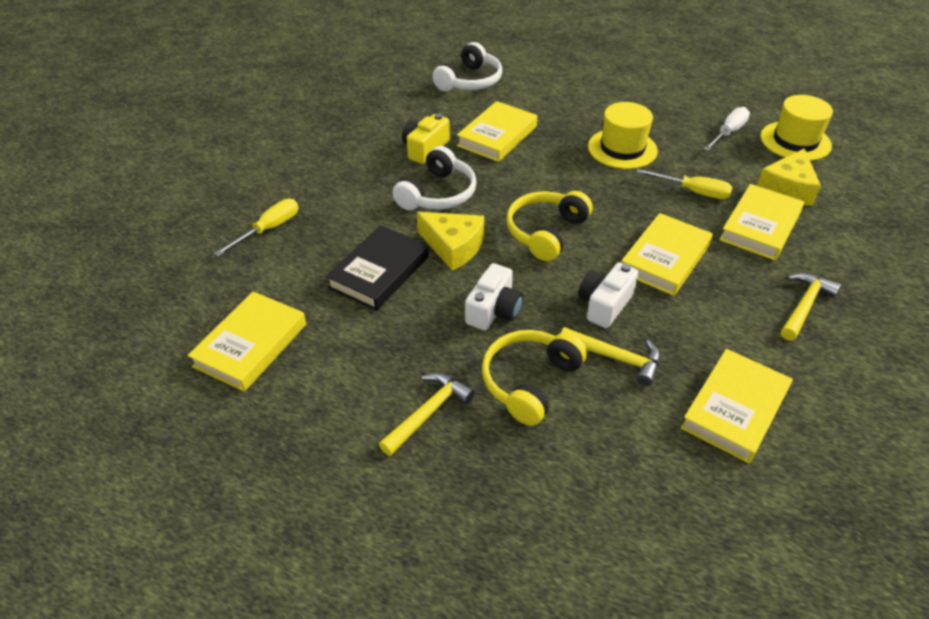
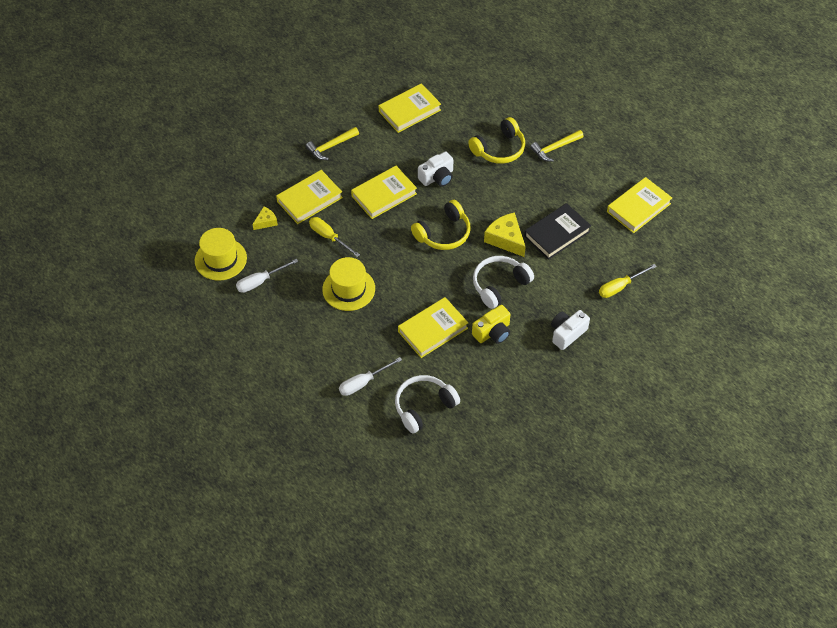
camera: 160 degrees left, 10 degrees up
white camera [465,263,523,331] -> white camera moved to [551,310,590,350]
yellow hammer [561,327,660,386] -> none
yellow cheese [757,148,821,206] -> yellow cheese [253,207,278,230], size x0.57
none -> white screwdriver [339,357,402,396]

